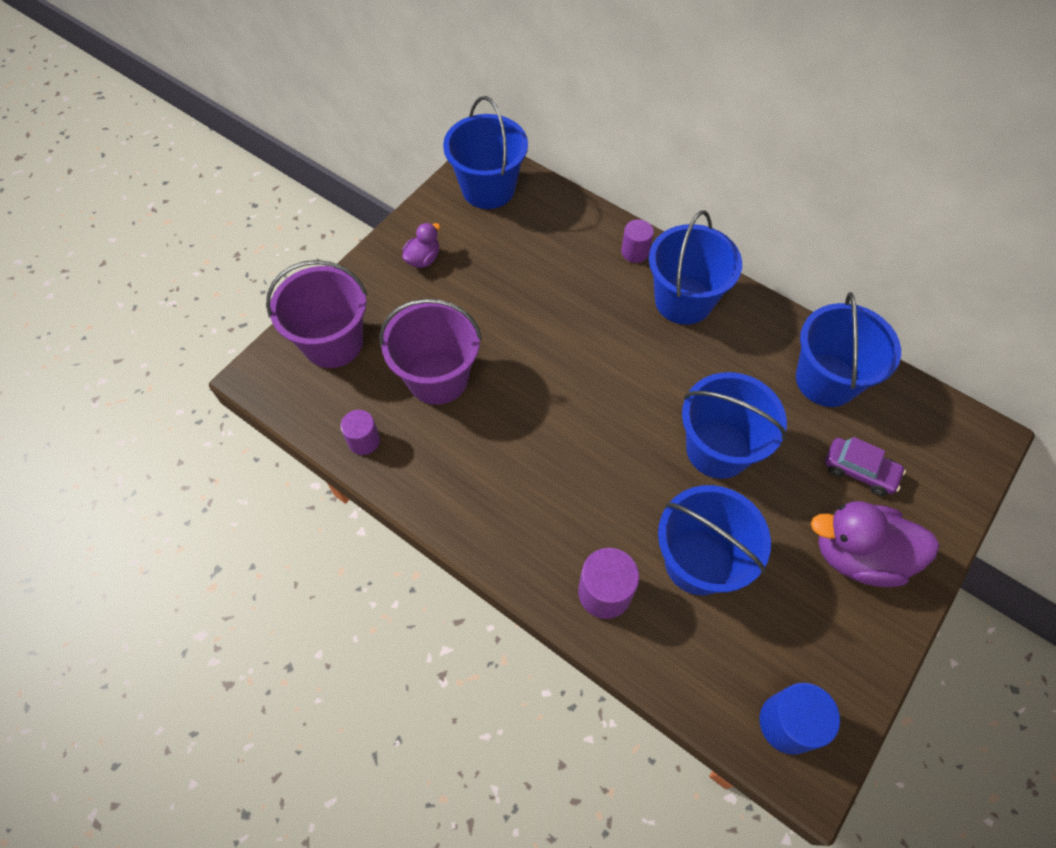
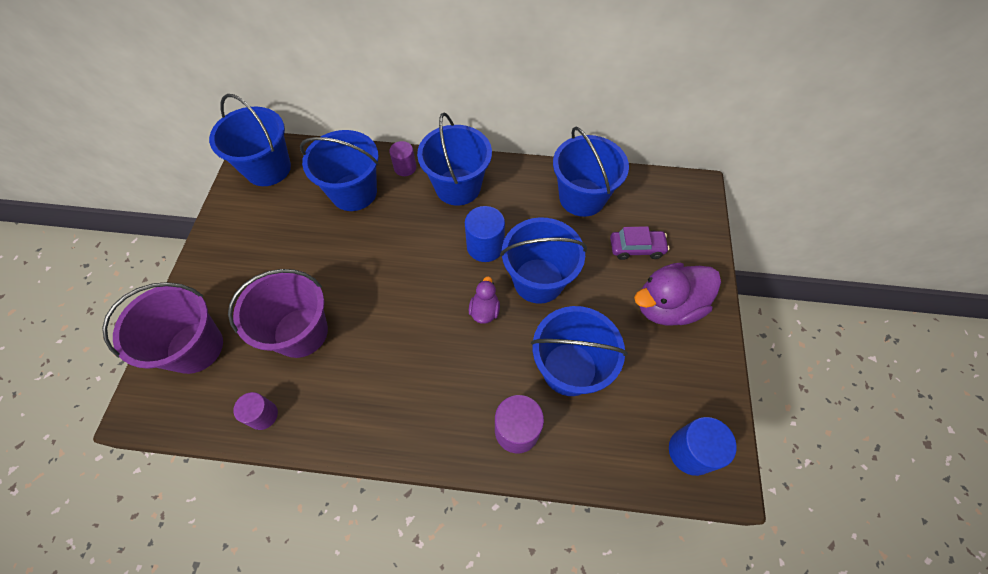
camera: 30 degrees left, 0 degrees up
purple duck [402,223,440,268] -> purple duck moved to [469,276,500,324]
none -> blue bucket [300,130,379,211]
none -> blue cylinder [465,206,505,262]

